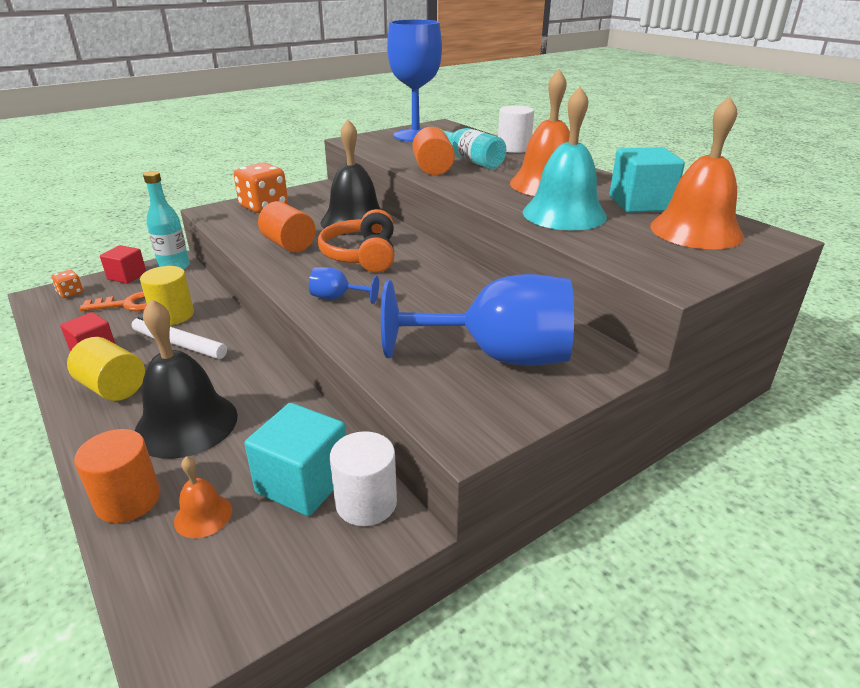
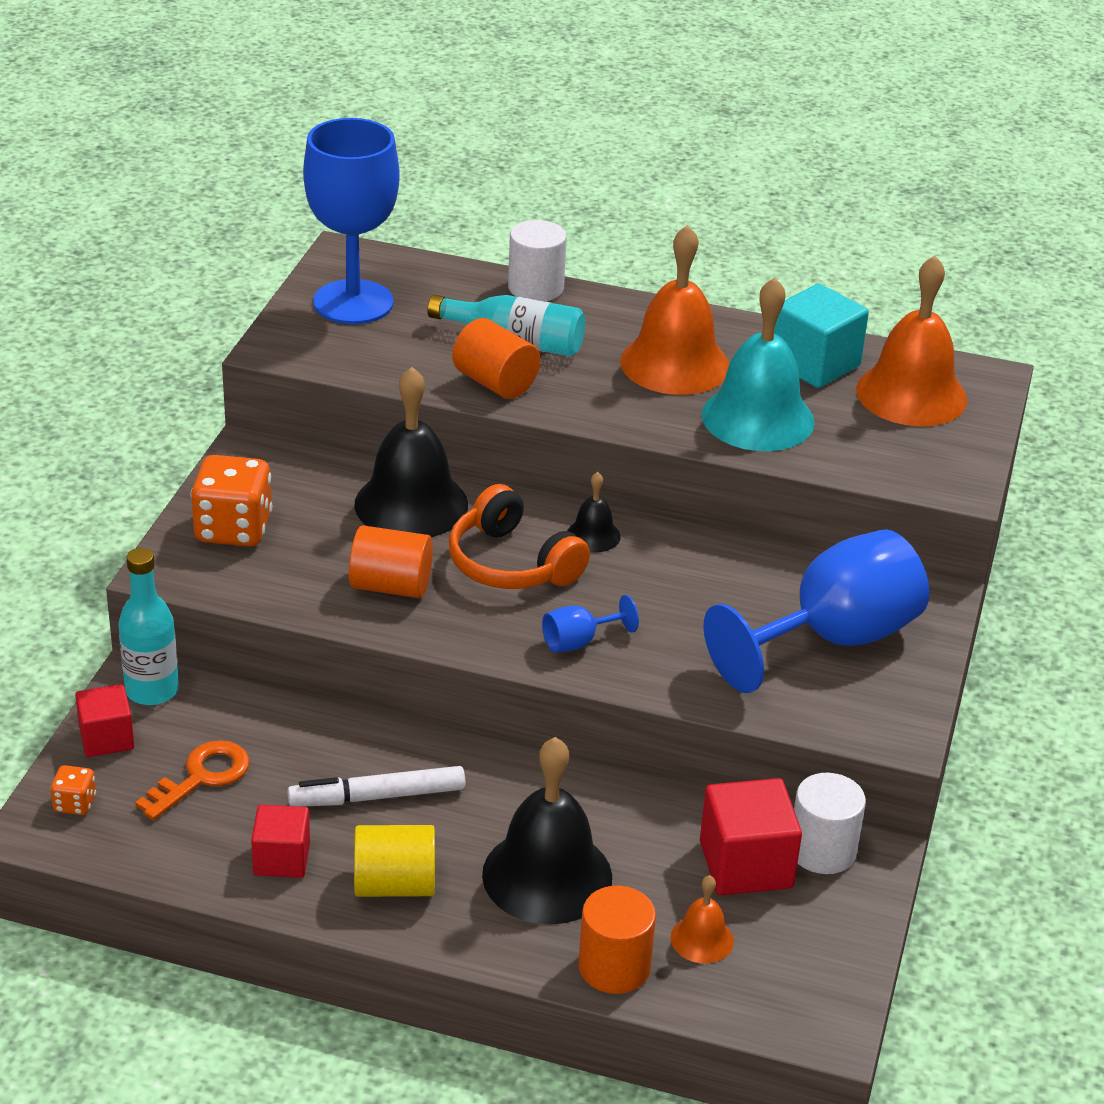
camera: 40 degrees left, 5 degrees up
yellow cylinder [140,266,194,325] -> none
turquoise cube [244,403,346,516] -> red cube [700,778,802,895]
none -> black bell [567,472,621,552]

